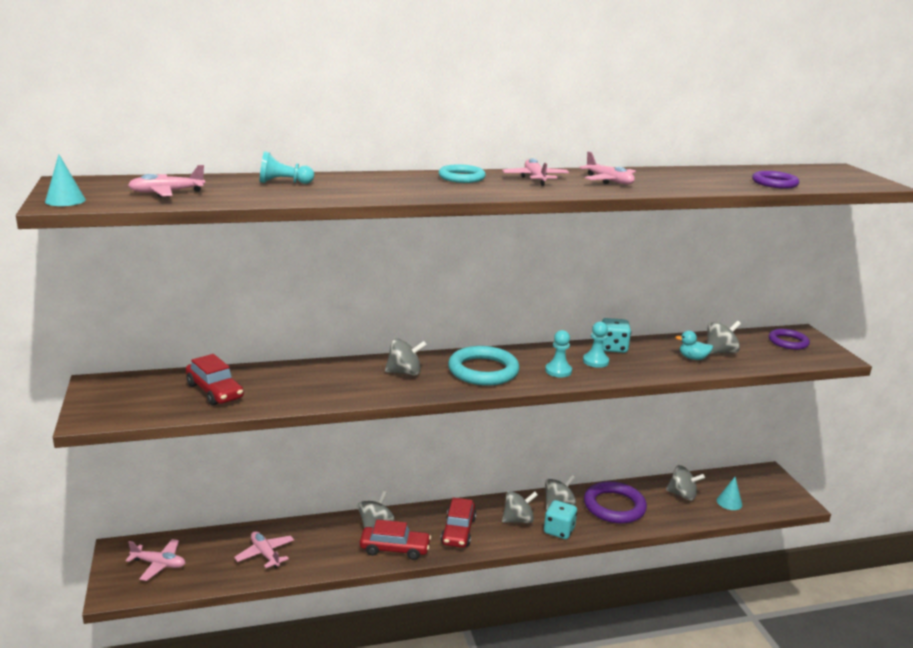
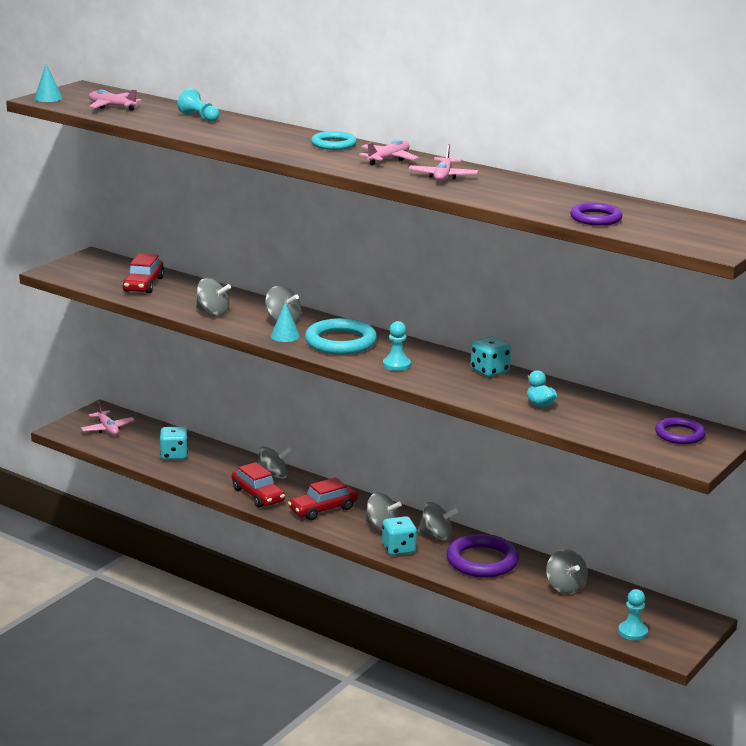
camera: 50 degrees right, 0 degrees up
pink plane [234,531,294,569] -> turquoise dice [160,427,188,460]
turquoise pawn [583,322,609,368] -> turquoise pawn moved to [618,589,648,641]
grey spinning top [707,321,741,354] -> grey spinning top moved to [196,278,231,316]
turquoise cone [717,477,742,510] -> turquoise cone moved to [271,302,300,342]

